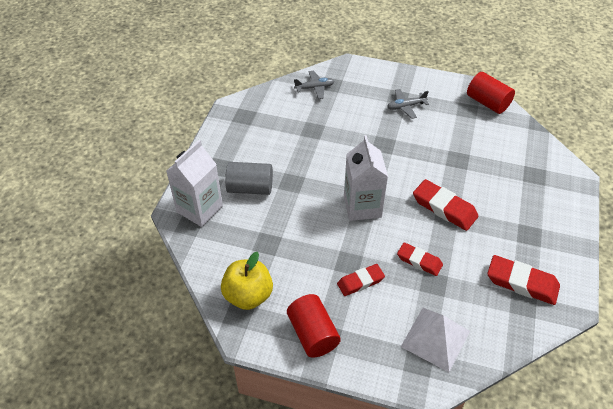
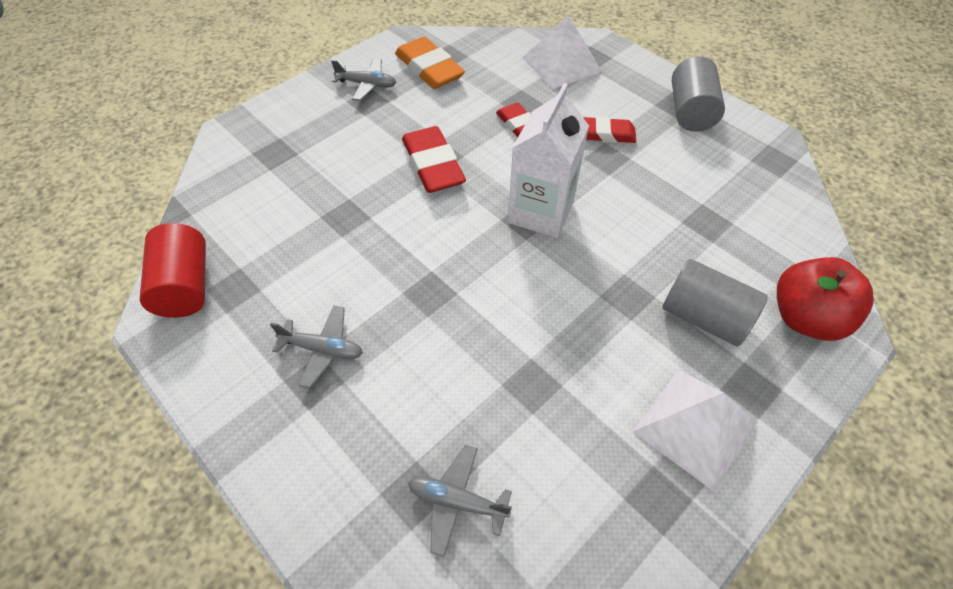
camera: 150 degrees left, 5 degrees up
white carton [166,140,223,227] -> red apple [777,257,874,341]
yellow apple [221,252,273,310] -> none
red cylinder [287,294,341,358] -> grey cylinder [672,56,725,132]
red eraser [487,255,560,305] -> orange eraser [395,36,465,89]
none -> grey plane [331,58,396,101]
none -> white pyramid [632,370,757,491]

